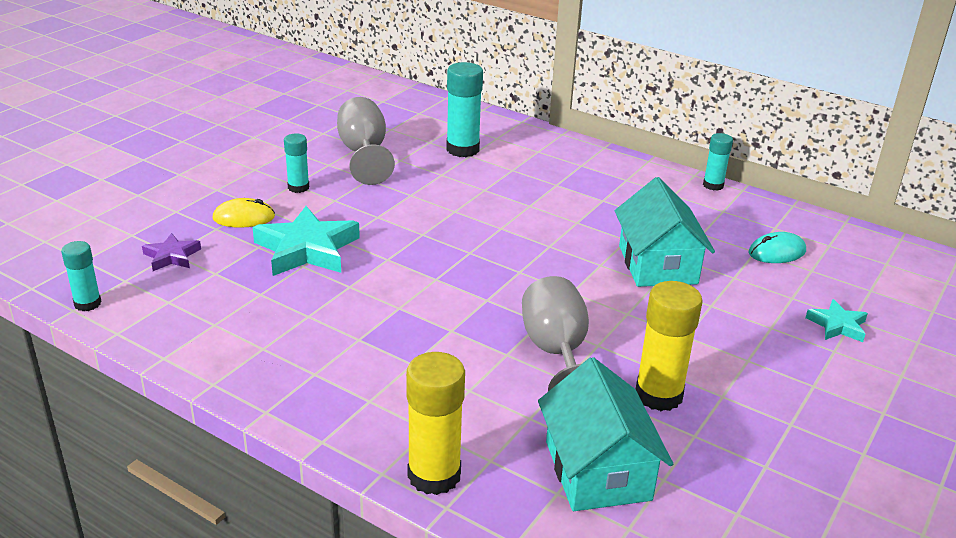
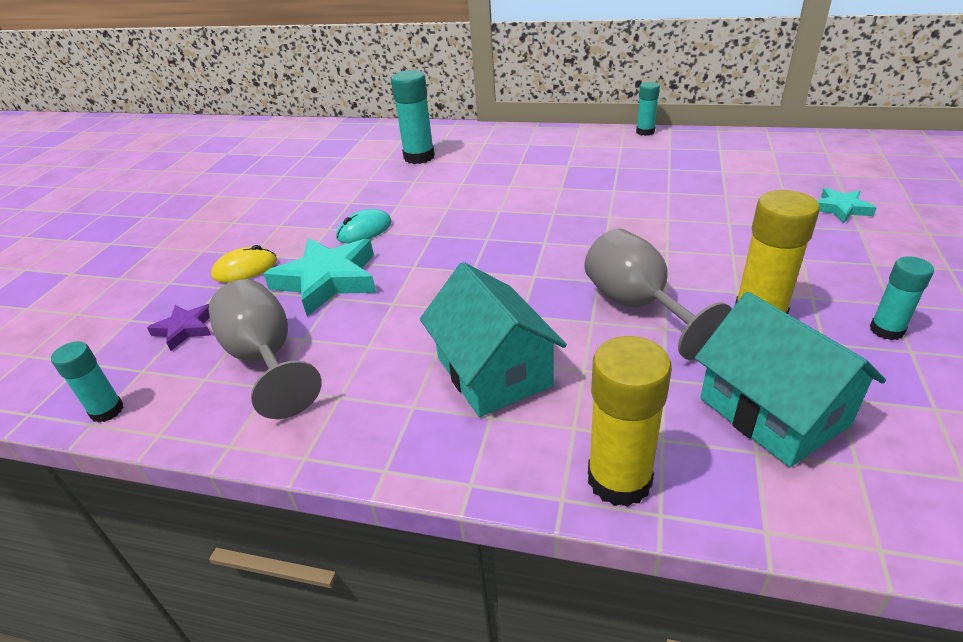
camera: 15 degrees left, 5 degrees up
turquoise glue stick [284,133,309,193] -> turquoise glue stick moved to [870,256,934,340]
grey goblet [337,97,395,185] -> grey goblet moved to [209,279,322,419]
turquoise house [615,177,715,287] -> turquoise house moved to [420,262,567,417]
turquoise mouse [749,232,806,263] -> turquoise mouse moved to [336,209,392,243]

